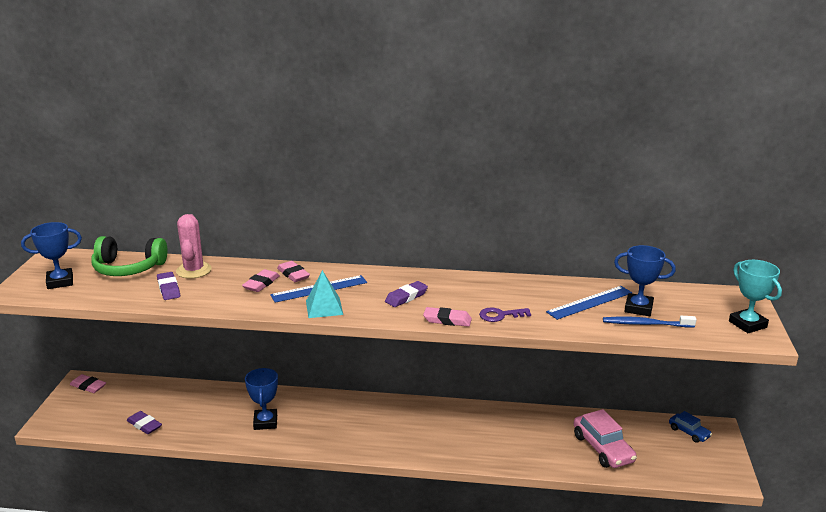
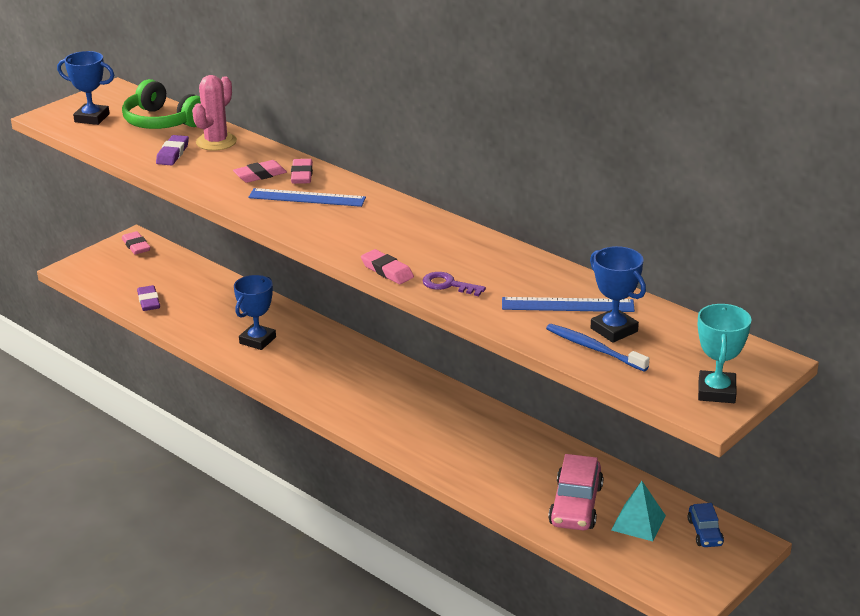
camera: 35 degrees right, 5 degrees up
turquoise pyramid [306,270,343,318] -> turquoise pyramid moved to [611,481,666,541]
purple eraser [385,281,428,307] -> none

